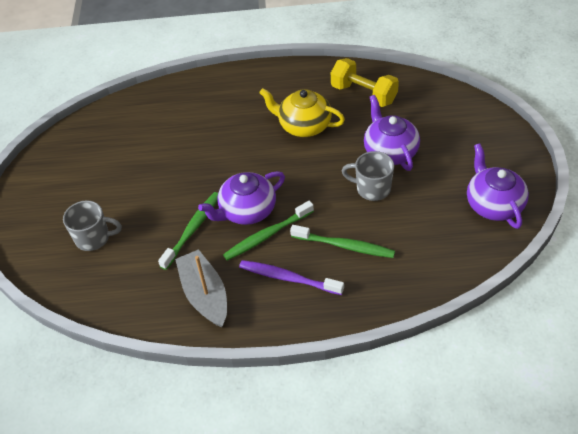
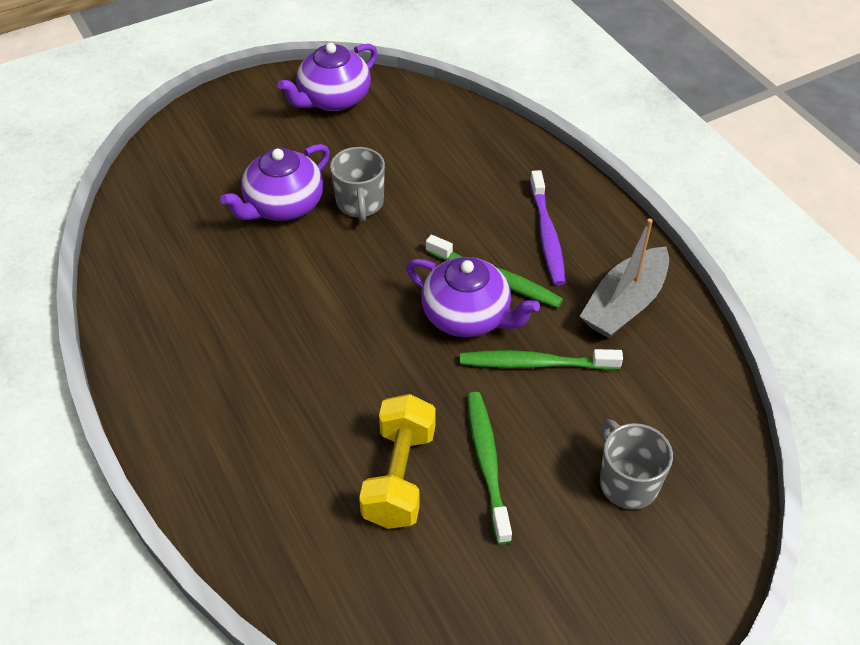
camera: 120 degrees left, 0 degrees up
yellow teapot [259,88,345,137] -> none
green toothbrush [290,225,395,258] -> green toothbrush moved to [467,392,512,544]
yellow dumbbell [331,58,399,107] -> yellow dumbbell moved to [359,394,436,529]

